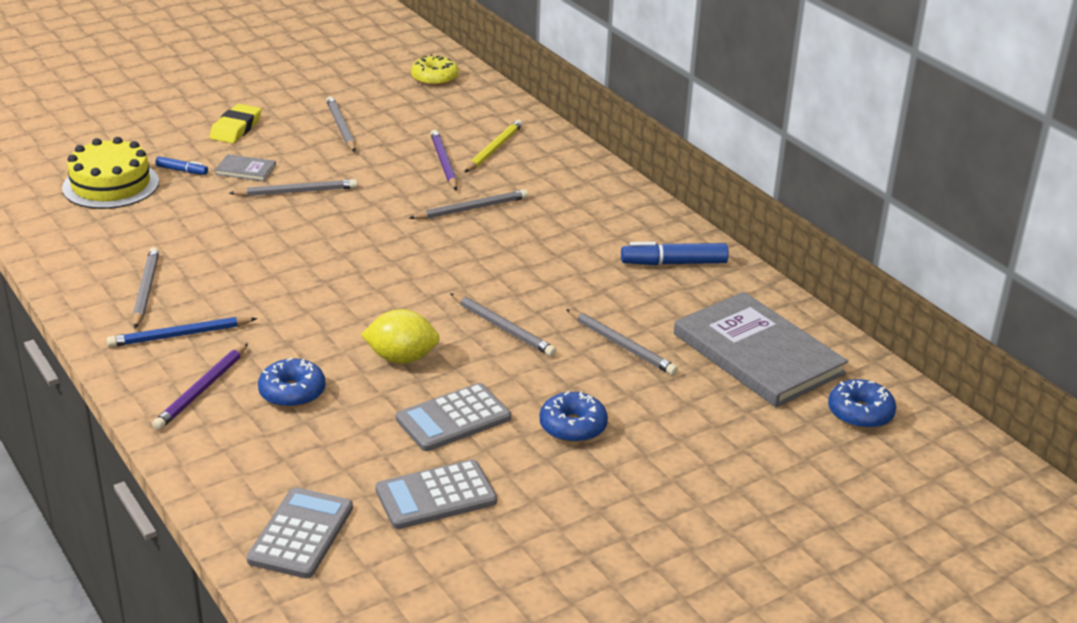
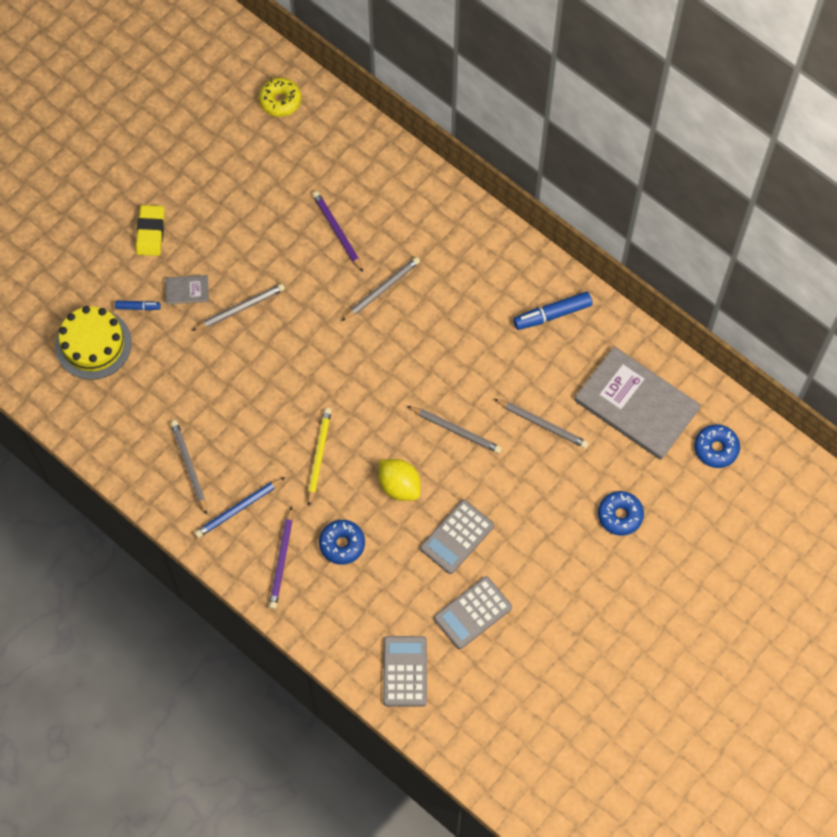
camera: 15 degrees left, 35 degrees up
grey pencil [326,96,356,152] -> none
yellow lemon [361,309,440,364] -> yellow lemon turned 60 degrees clockwise [379,459,421,501]
yellow pencil [464,119,523,173] -> yellow pencil moved to [308,408,332,506]
blue donut [540,391,608,443] -> blue donut moved to [598,491,644,536]

